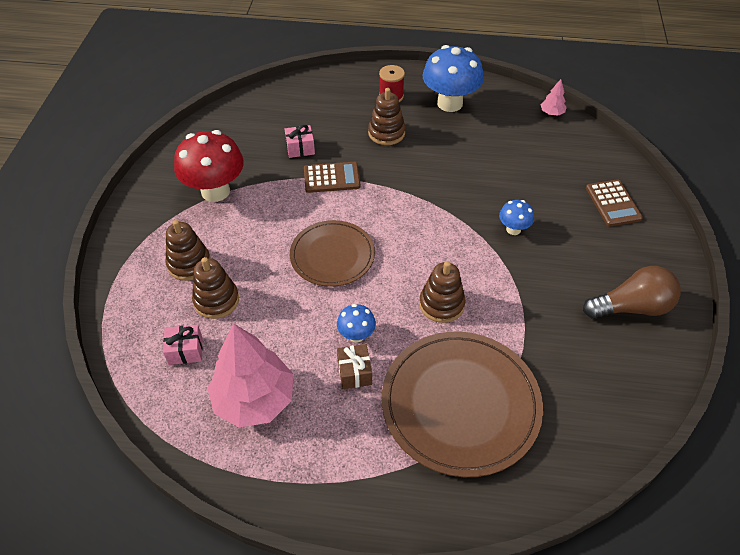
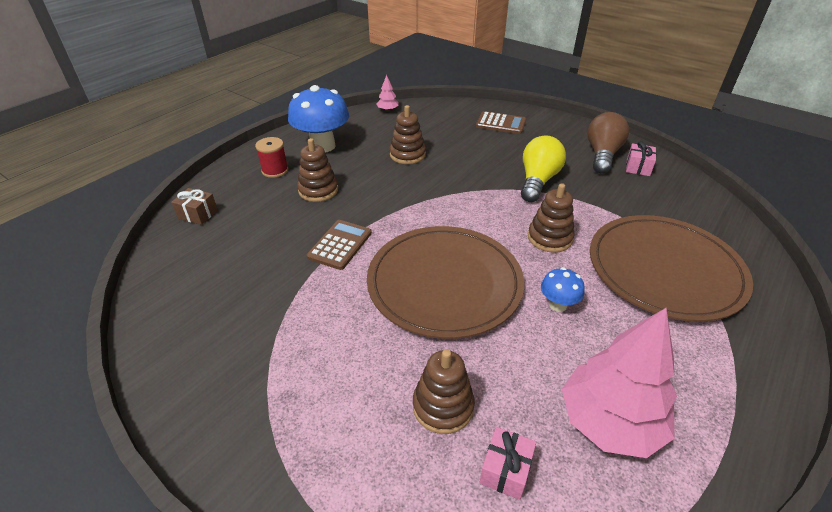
camera: 60 degrees left, 10 degrees down
brown stacking toy [165,220,211,281] -> brown stacking toy moved to [390,105,426,164]
red mushroom [174,130,244,202] -> none
pink gift [285,125,315,158] -> pink gift moved to [626,141,656,176]
brown plate [290,220,375,287] -> brown plate [367,226,524,339], size x1.60
brown gift [337,344,372,389] -> brown gift moved to [171,188,218,225]
blue mushroom [499,200,534,235] -> none
none -> yellow light bulb [521,135,566,202]

